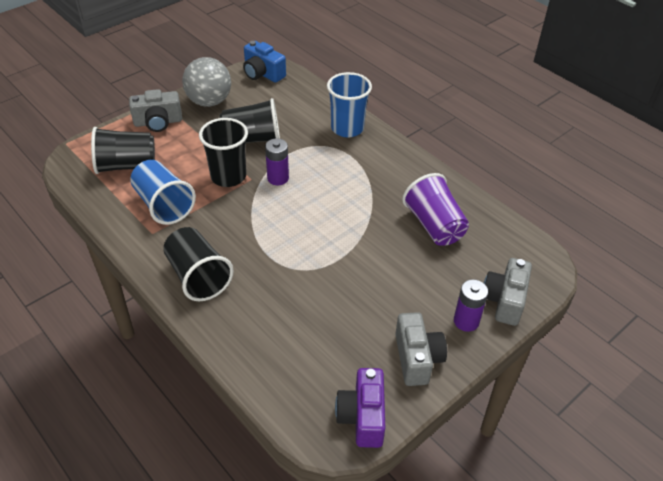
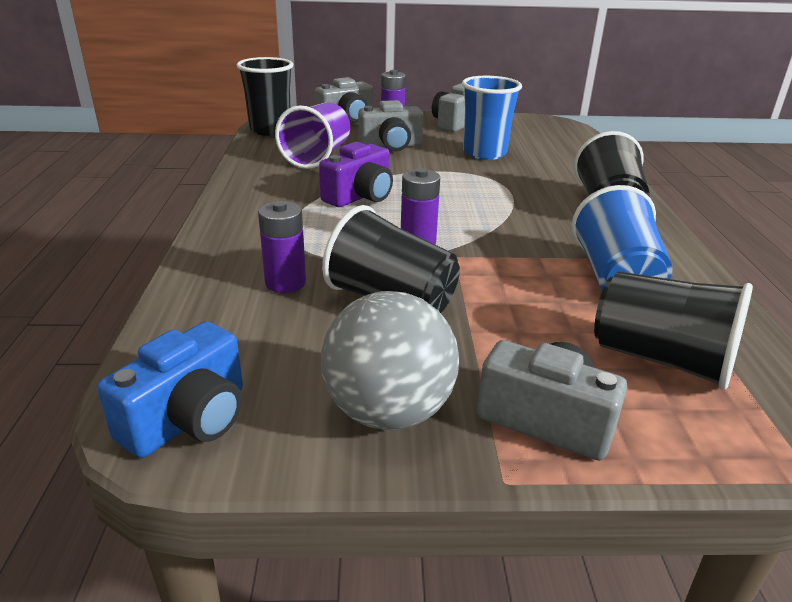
camera: 140 degrees left, 15 degrees down
black cup [199,118,248,187] -> black cup moved to [237,57,293,136]
blue camera [243,41,286,83] -> blue camera turned 45 degrees clockwise [97,321,243,458]
blue cup [327,72,372,137] -> blue cup moved to [462,76,522,160]
purple camera [335,368,385,448] -> purple camera moved to [319,142,393,207]
none -> purple battery [258,201,306,293]
none -> grey camera [358,100,424,151]

